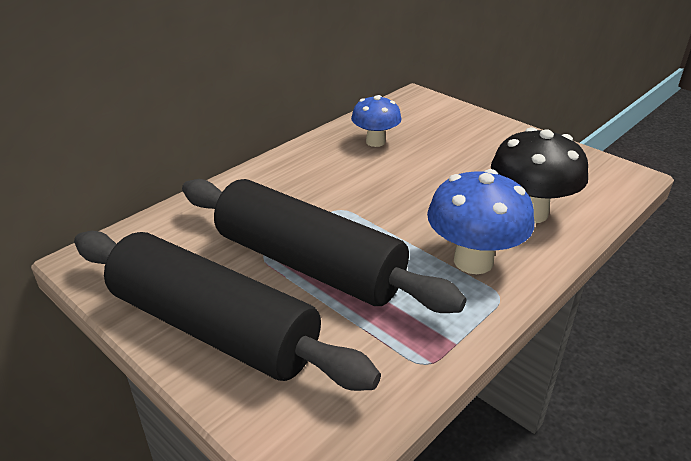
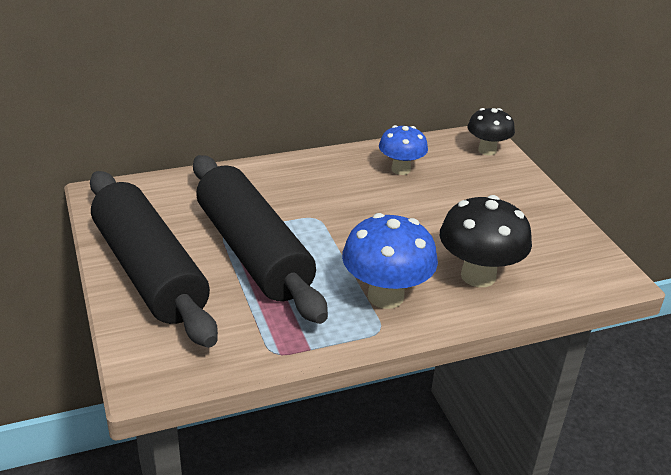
camera: 25 degrees right, 0 degrees up
none -> black mushroom [468,108,515,155]

